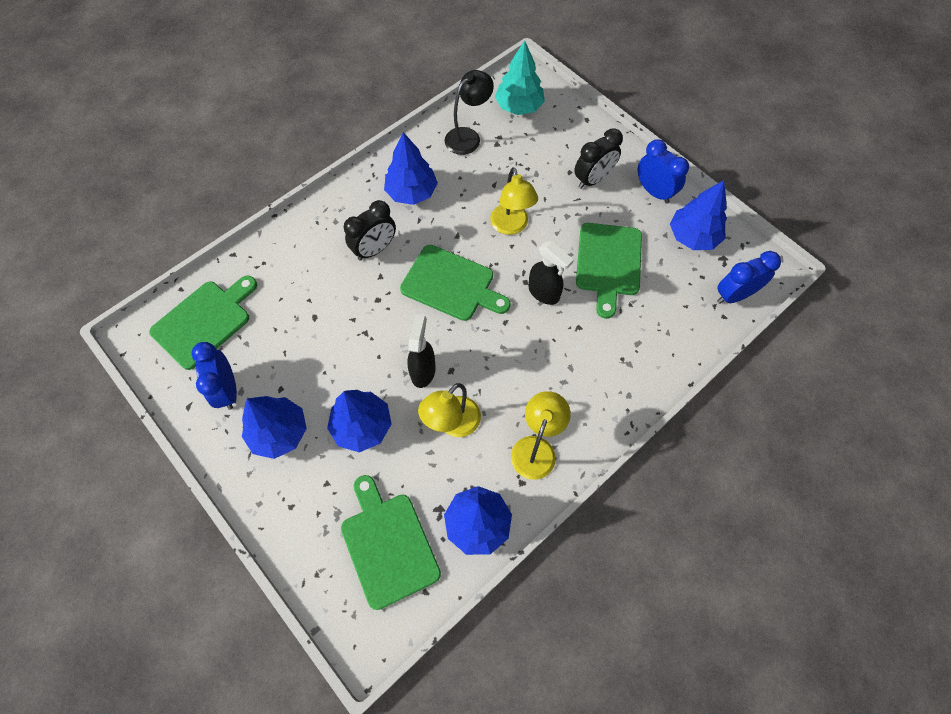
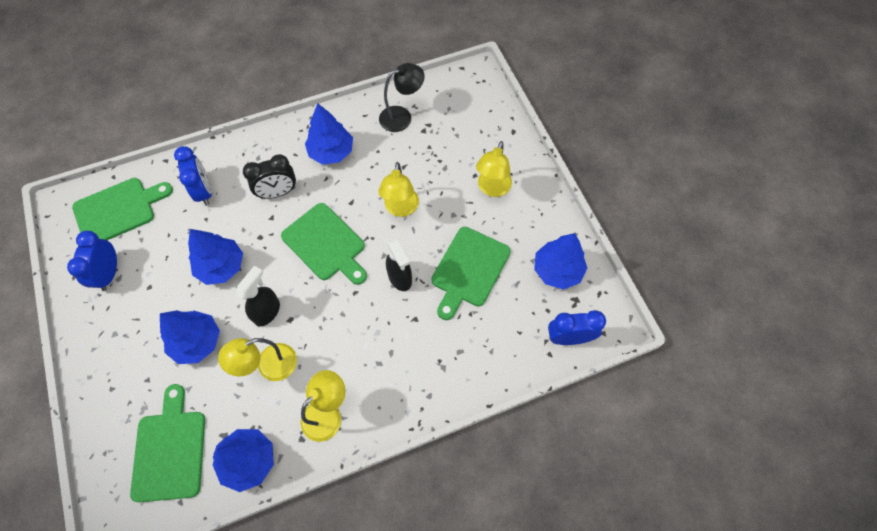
camera: 20 degrees right, 0 degrees up
blue tree [242,396,307,459] -> blue tree moved to [188,229,243,285]
turquoise tree [495,40,545,115] -> none
black clock [574,128,623,189] -> yellow lamp [476,141,512,197]
blue clock [638,139,689,204] -> blue clock moved to [174,146,212,205]

